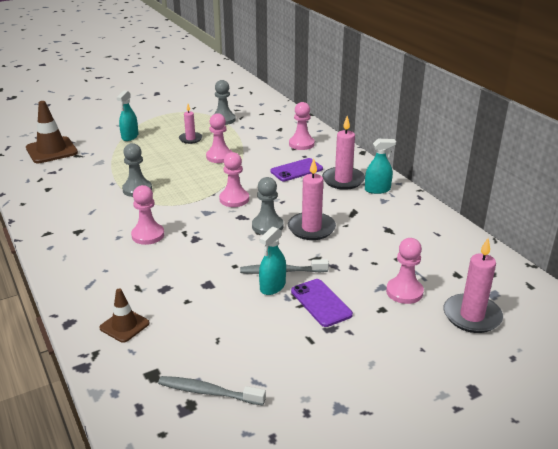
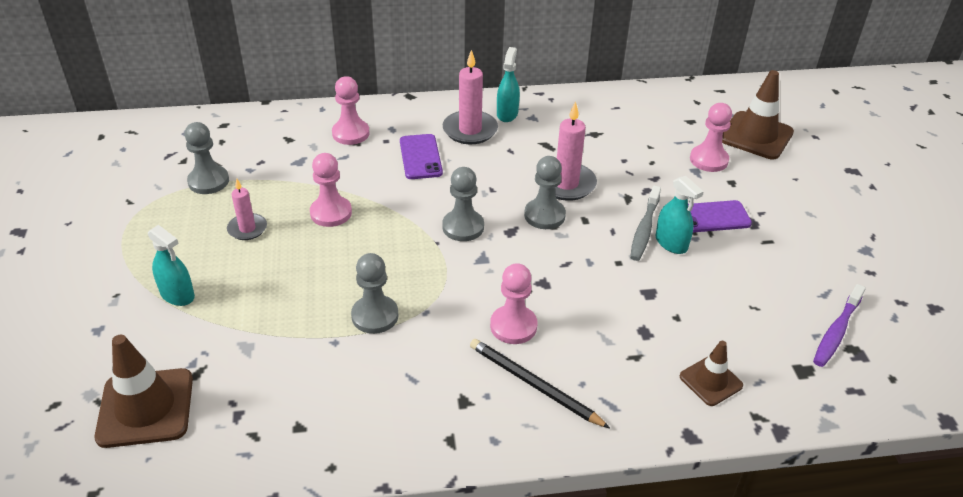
camera: 70 degrees left, 10 degrees up
grey toothbrush [158,376,266,405] -> purple toothbrush [813,284,866,367]
pink pawn [219,152,249,207] -> grey pawn [442,167,484,241]
pink candle [444,238,503,333] -> brown traffic cone [722,70,794,159]
none -> black pencil [470,339,610,428]

